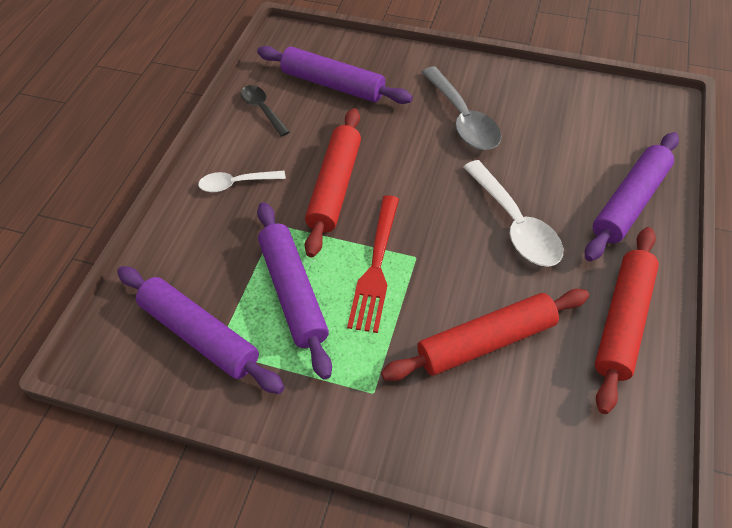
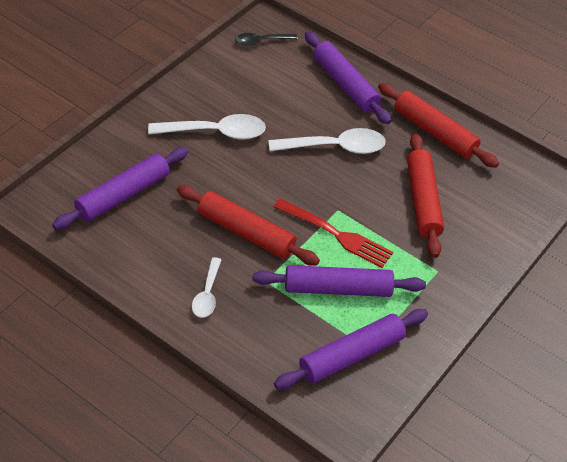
camera: 75 degrees left, 5 degrees down
black spoon [241,85,290,137] -> black spoon moved to [235,33,298,46]
grey spoon [422,66,501,150] -> white spoon [148,114,266,140]

